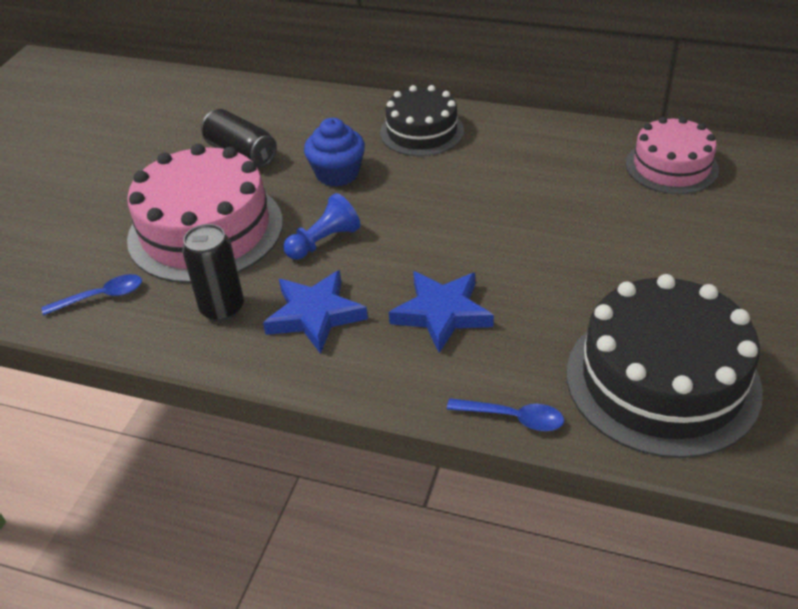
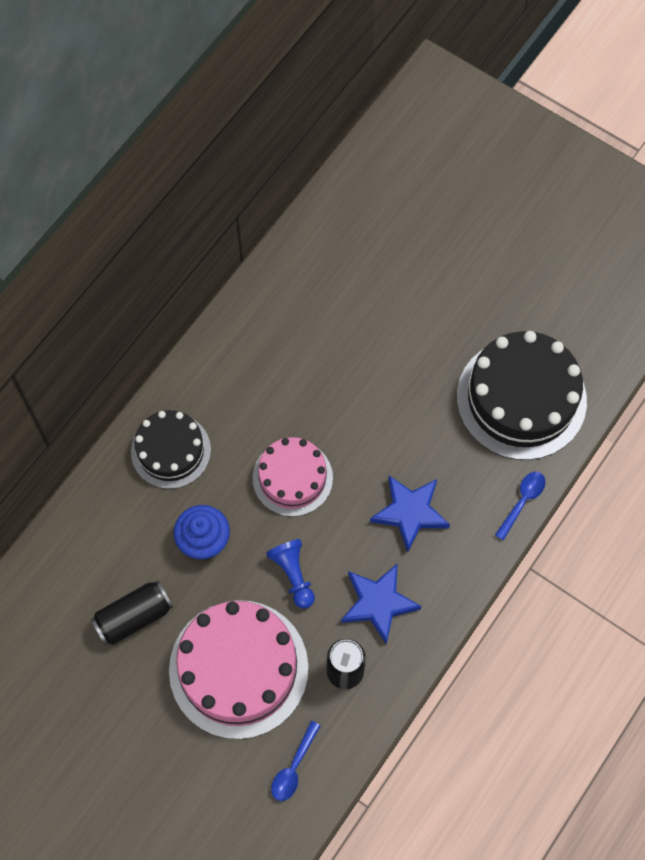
camera: 75 degrees left, 25 degrees up
blue spoon [41,274,142,316] -> blue spoon turned 150 degrees counterclockwise [271,721,321,801]
pink cake [626,117,719,194] -> pink cake moved to [253,437,333,517]

